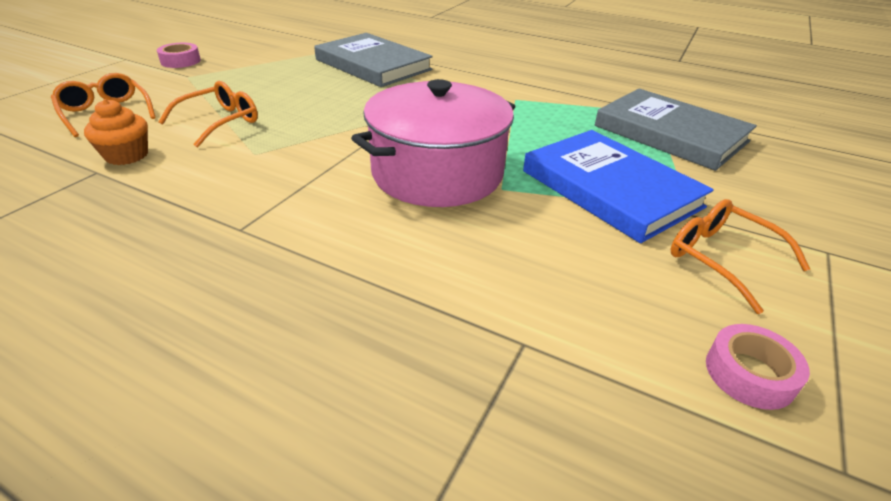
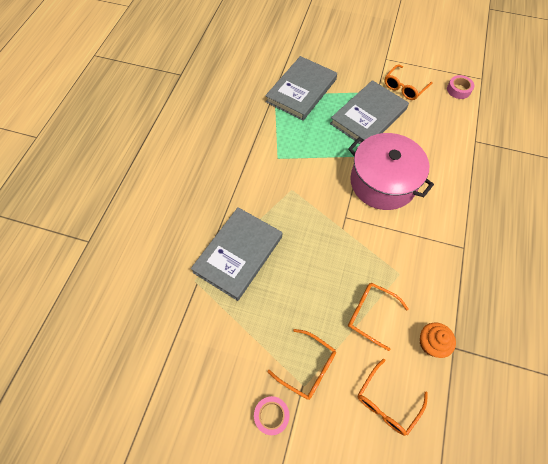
camera: 100 degrees left, 25 degrees up
blue book [523,130,714,243] -> grey book [330,80,409,144]
none -> orange glasses [267,329,336,400]

